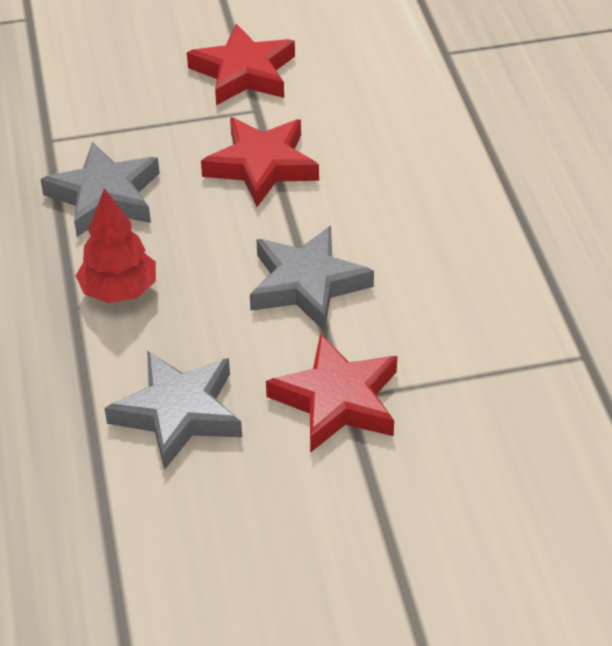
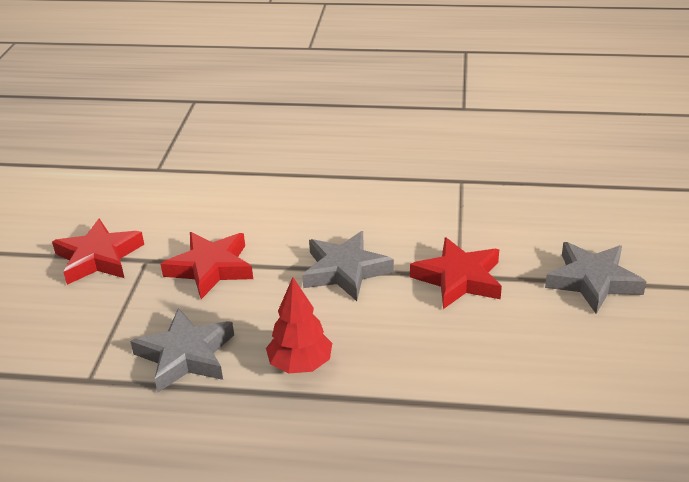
camera: 70 degrees left, 10 degrees down
grey star [104,351,242,470] -> grey star moved to [545,242,647,314]

